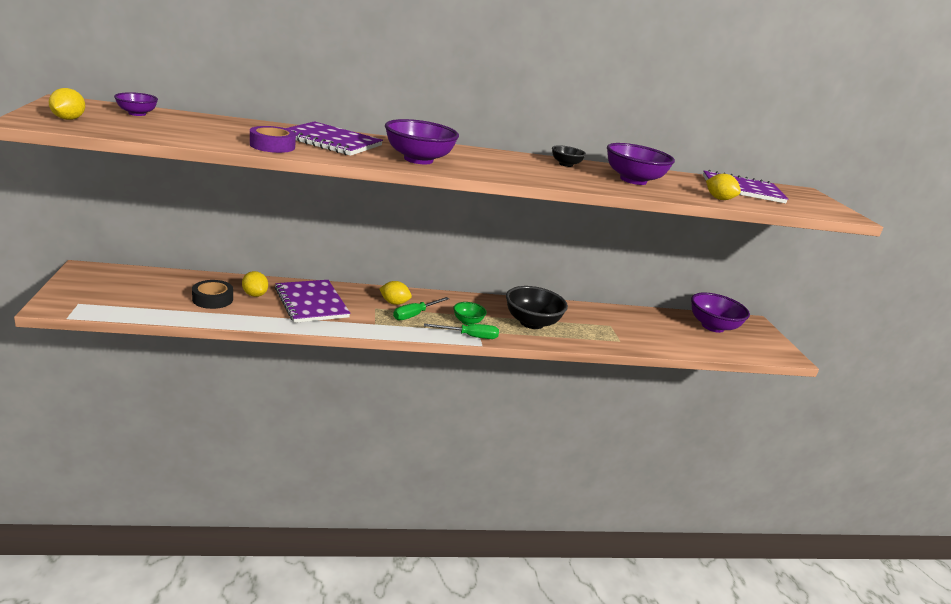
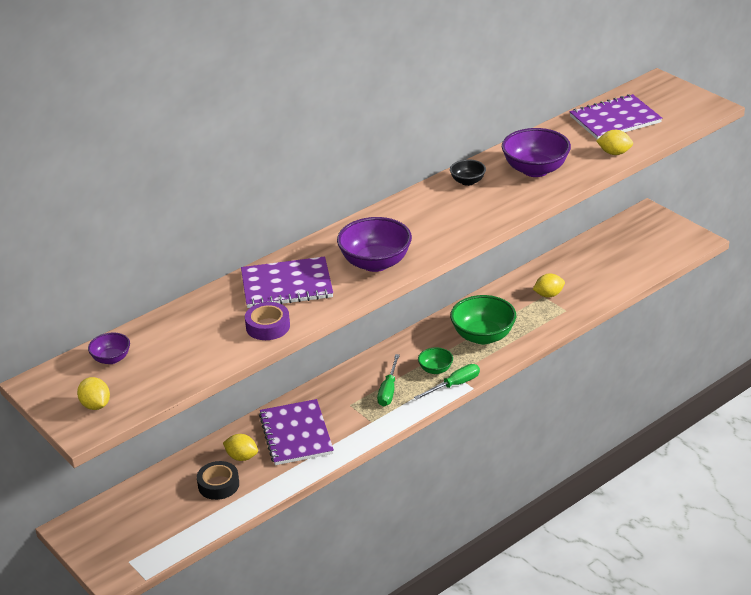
camera: 25 degrees left, 10 degrees up
purple notebook [275,280,350,323] -> purple notebook turned 45 degrees clockwise [259,399,334,465]
yellow lemon [379,281,412,305] -> yellow lemon moved to [533,273,565,297]
black bowl [506,286,568,329] -> green bowl [450,295,516,344]
purple bowl [691,293,750,333] -> none

